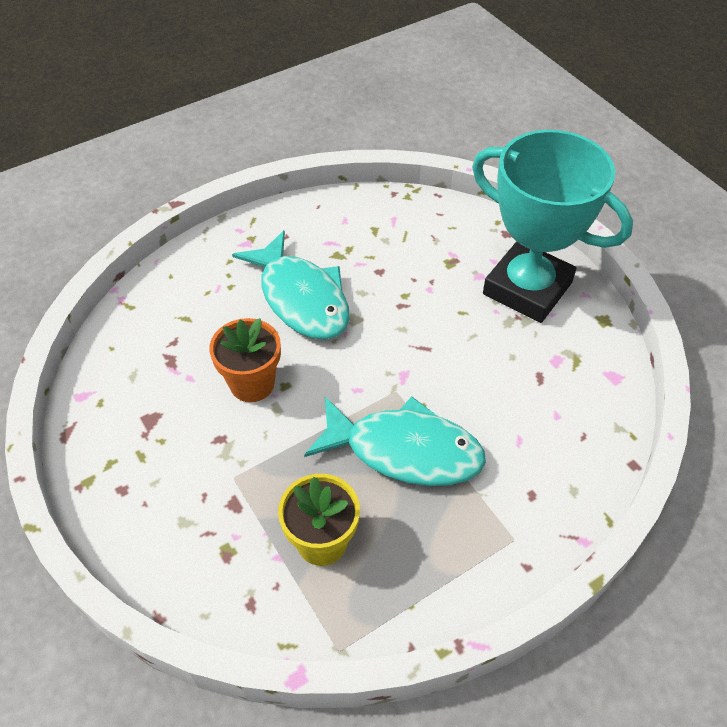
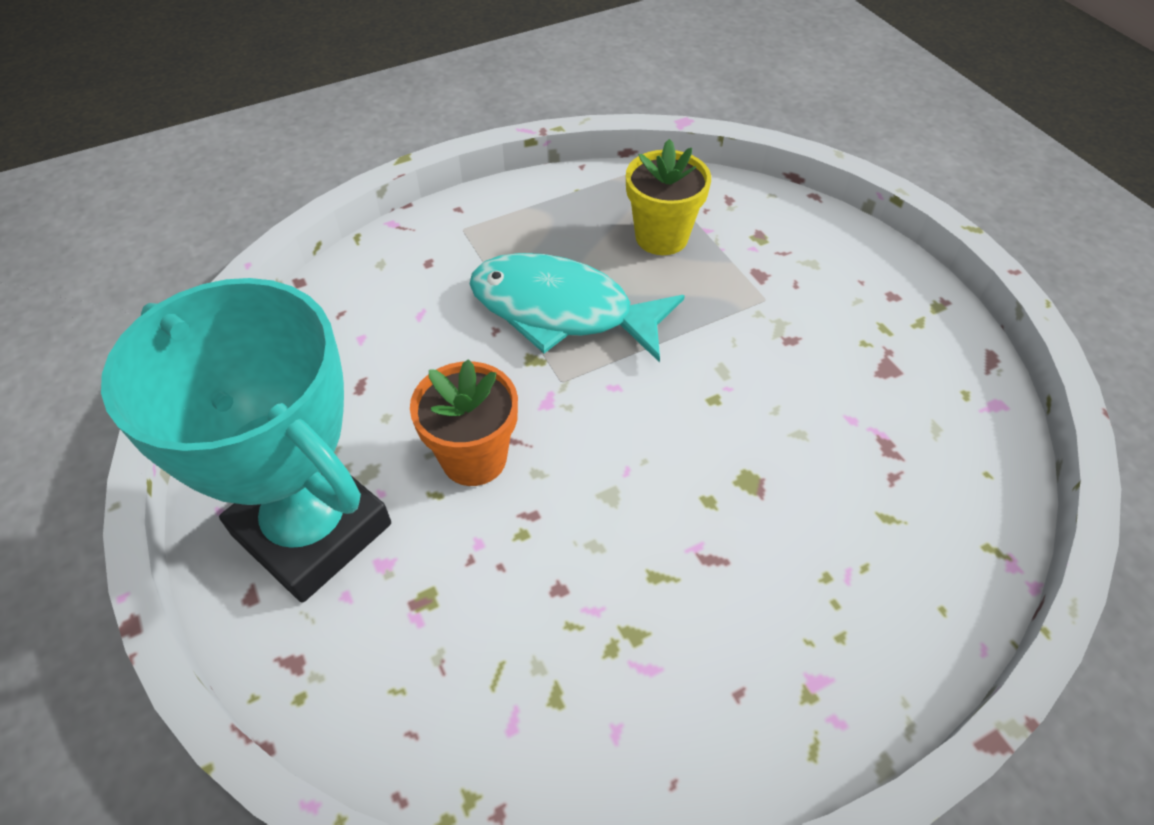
camera: 175 degrees left, 0 degrees up
orange flower pot [209,318,281,402] -> orange flower pot moved to [410,359,518,486]
turquoise fish [232,230,350,340] -> none

